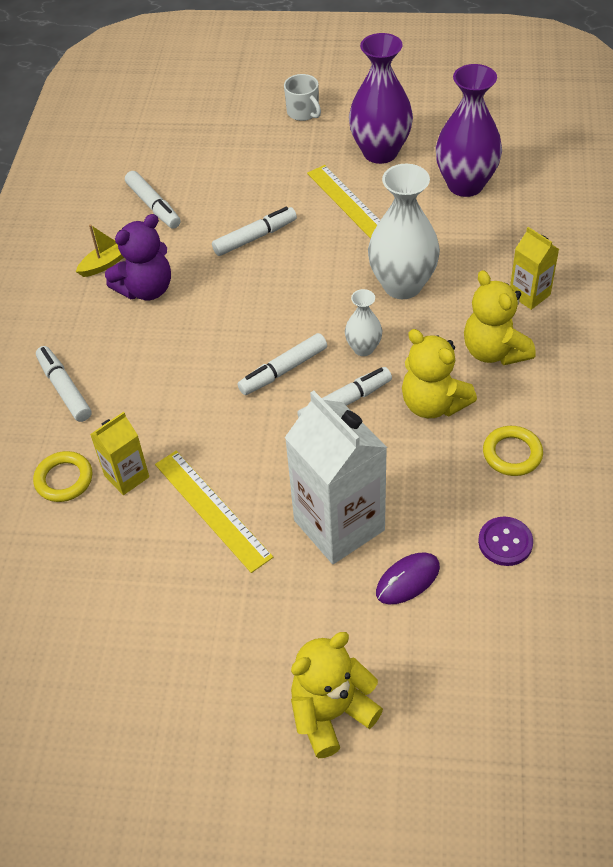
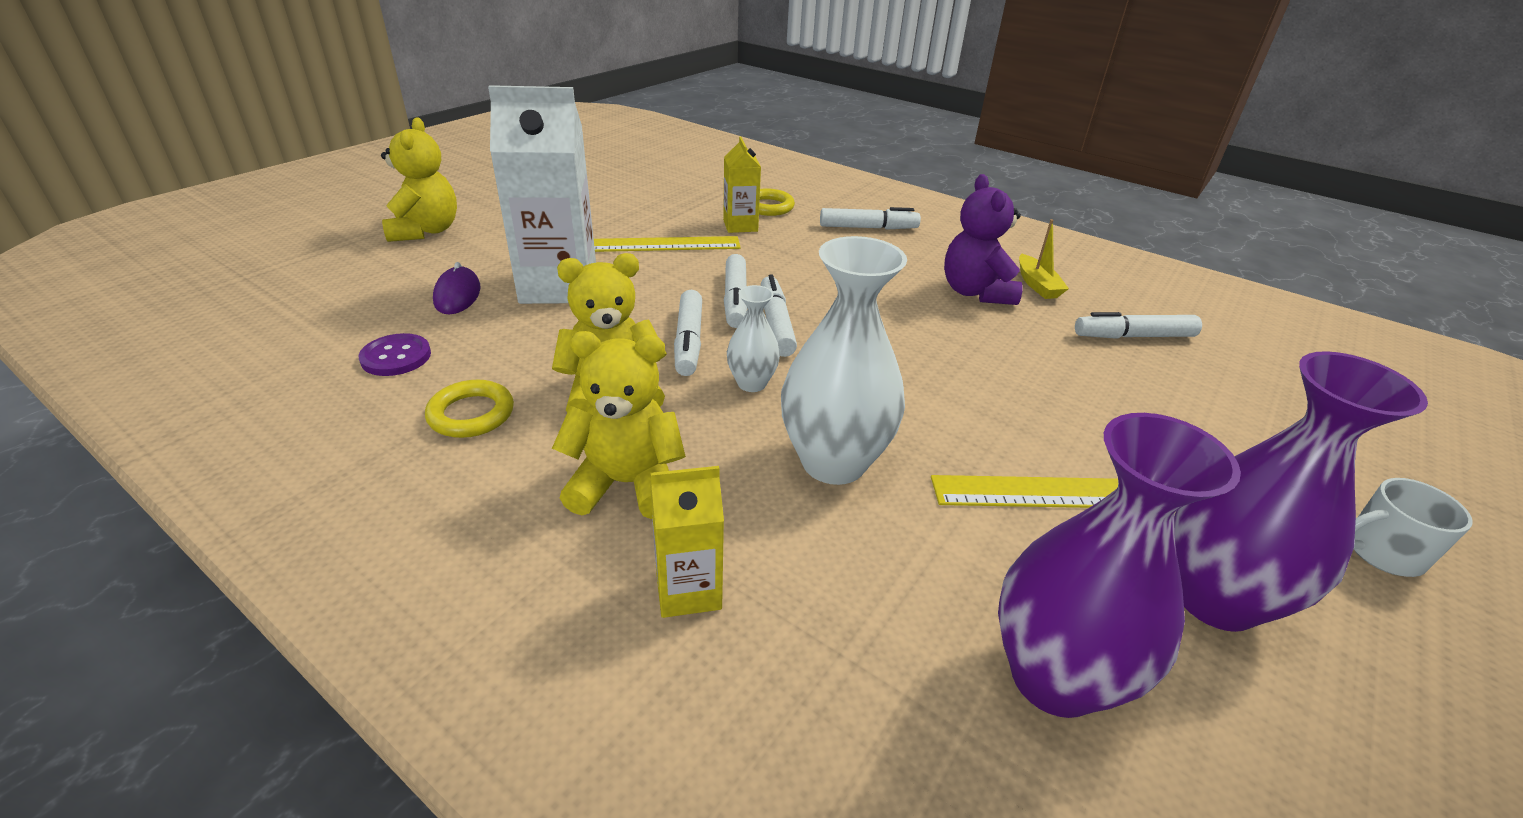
camera: 115 degrees right, 15 degrees down
white marker [212,207,297,256] -> white marker moved to [724,254,747,328]

